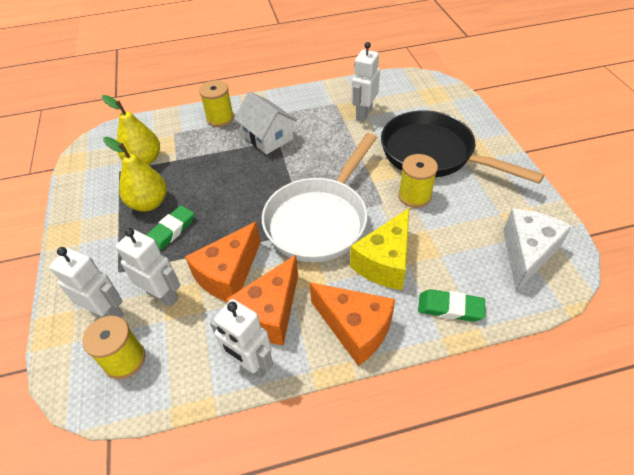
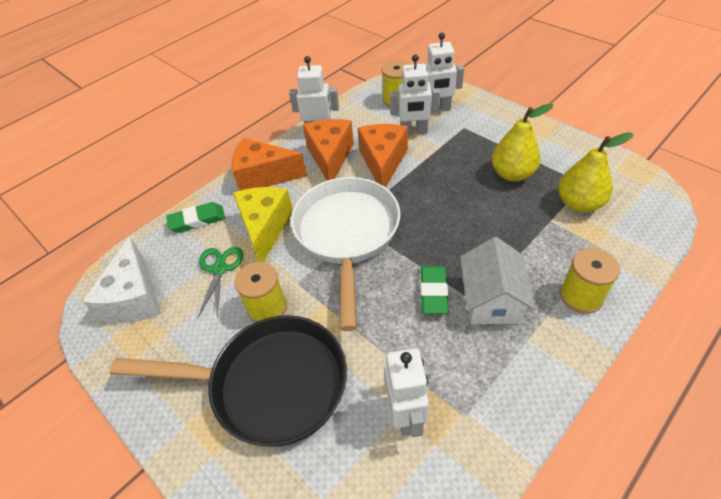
camera: 150 degrees right, 0 degrees up
green eraser [146,205,194,251] -> green eraser moved to [420,266,448,314]
white house [234,91,297,154] -> white house turned 75 degrees clockwise [460,237,535,324]
none -> green scissors [198,247,243,318]

